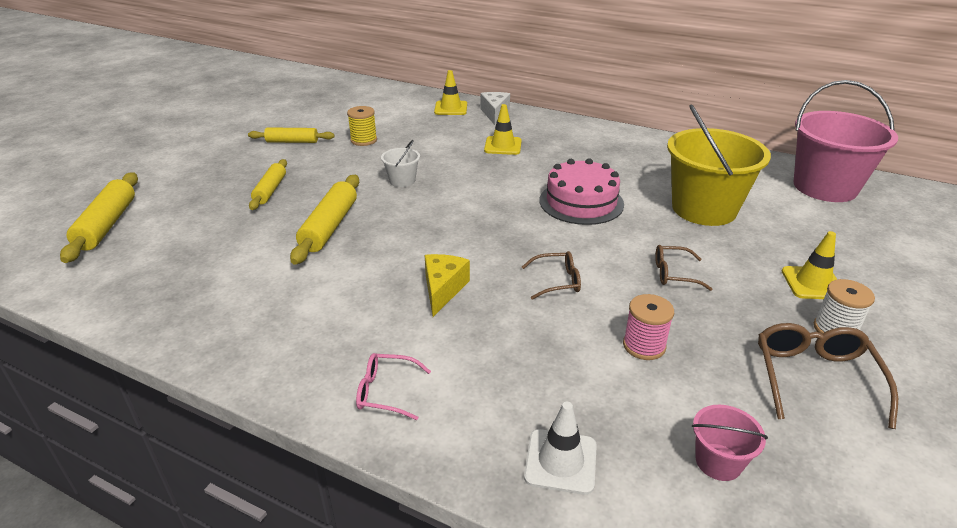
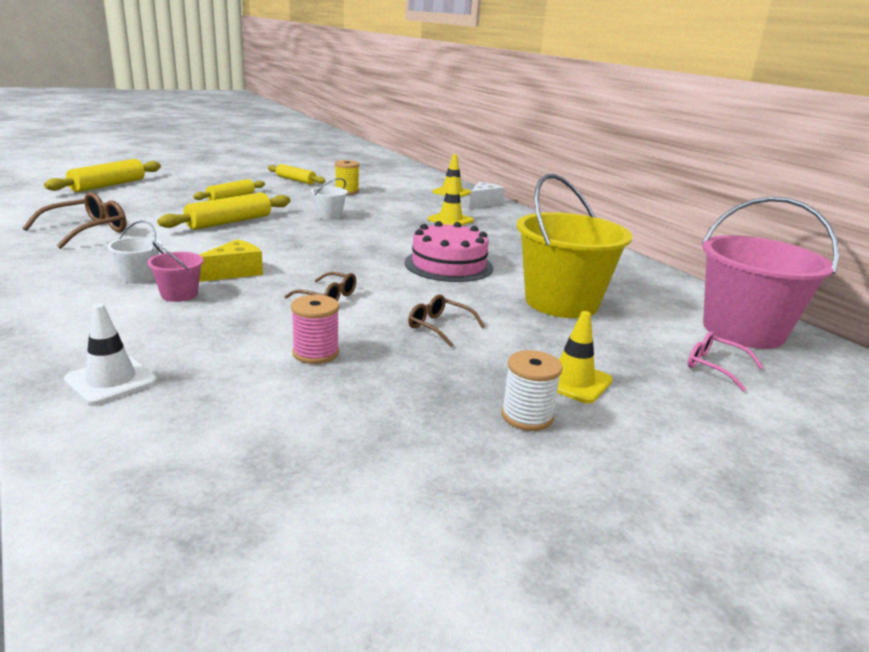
camera: 30 degrees right, 10 degrees down
pink glasses [356,353,431,420] -> pink glasses moved to [688,332,764,392]
pink bucket [692,405,768,481] -> pink bucket moved to [147,241,203,302]
brown glasses [758,323,898,429] -> brown glasses moved to [23,192,126,249]
none -> white bucket [107,220,162,284]

